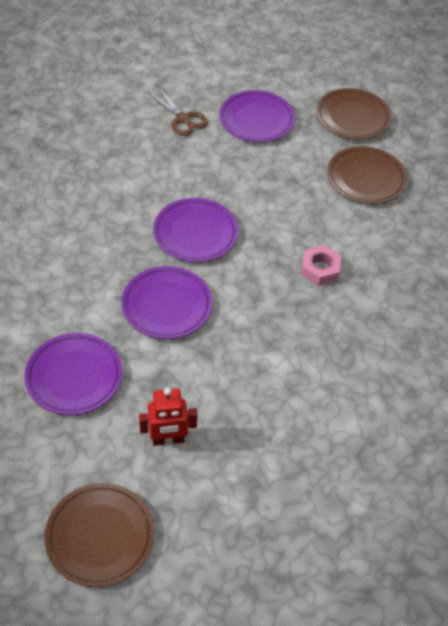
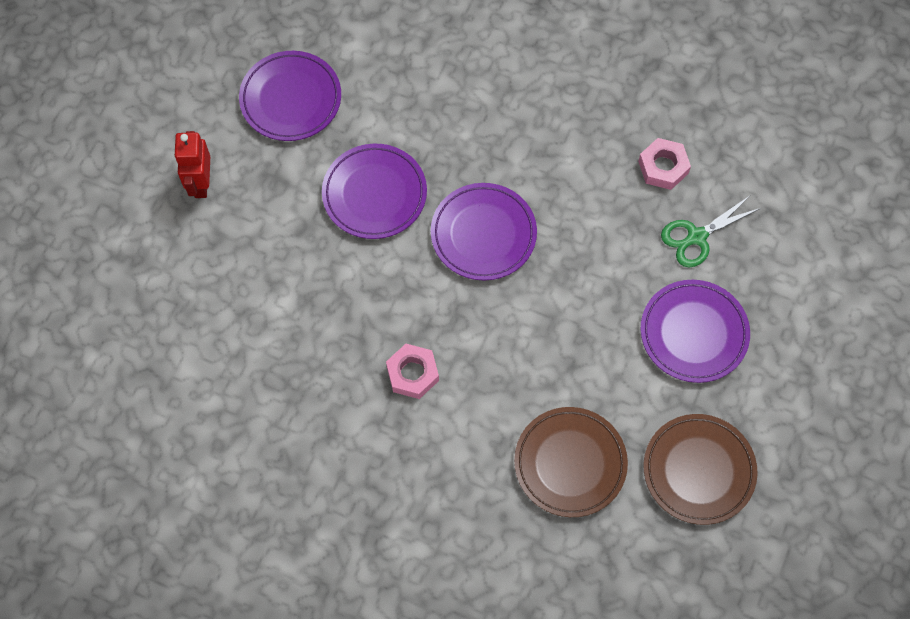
camera: 100 degrees right, 15 degrees up
brown plate [45,483,154,587] -> none
brown scissors [149,87,208,136] -> green scissors [661,195,761,267]
none -> pink nut [638,138,691,190]

